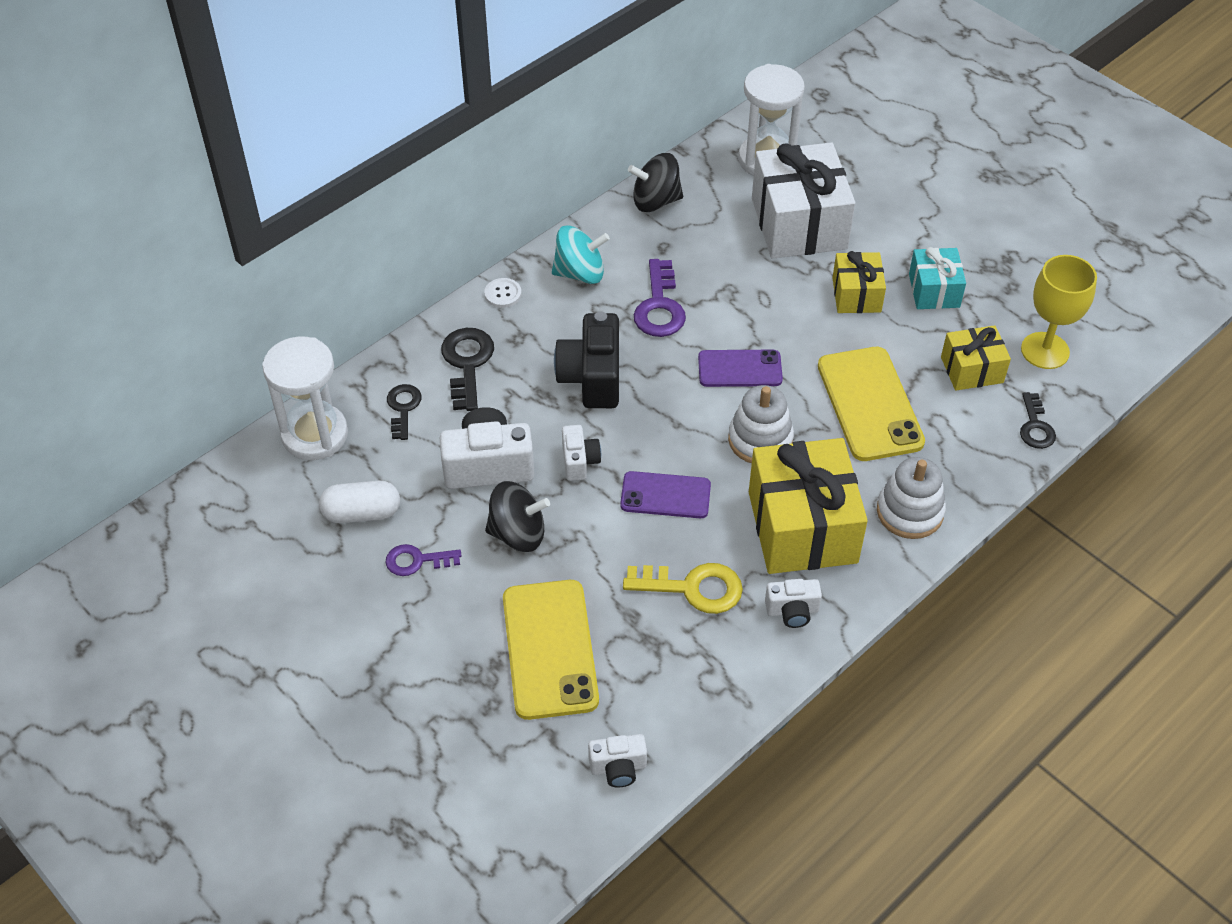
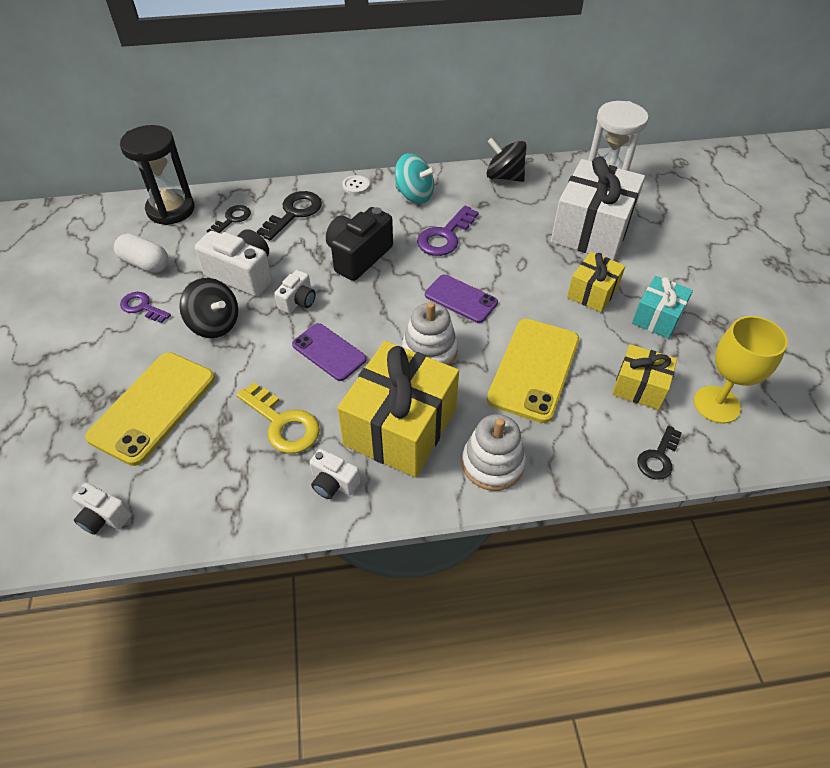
camera: 35 degrees right, 0 degrees up
white hourglass [262,336,348,460] -> black hourglass [120,125,195,225]

